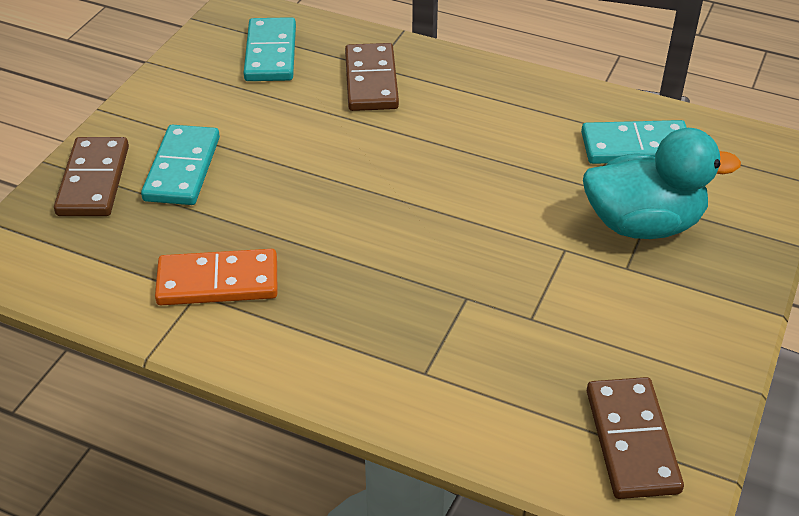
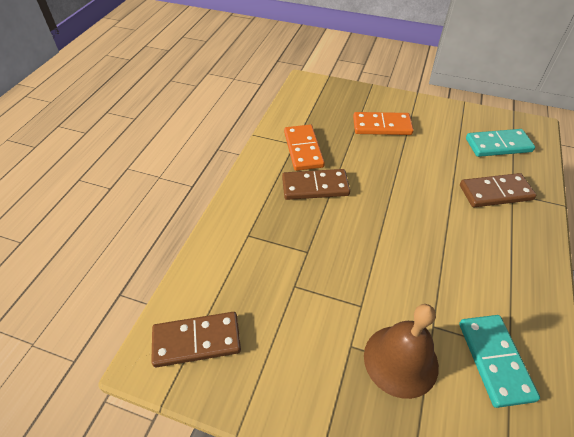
camera: 85 degrees right, 5 degrees up
brown domino [54,137,129,216] -> brown domino moved to [282,169,350,200]
turquoise domino [141,125,220,205] -> orange domino [353,112,413,135]
turquoise duck [583,128,741,239] -> brown bell [364,304,439,399]

